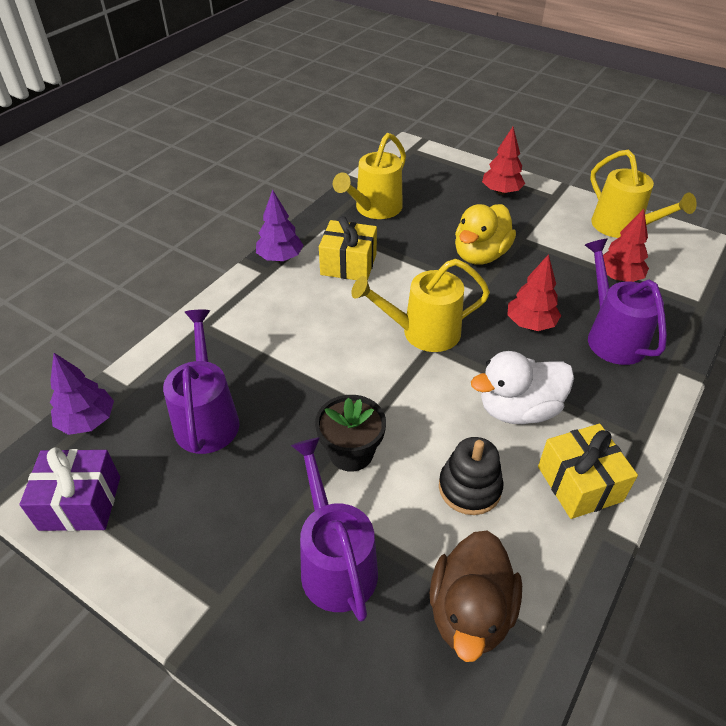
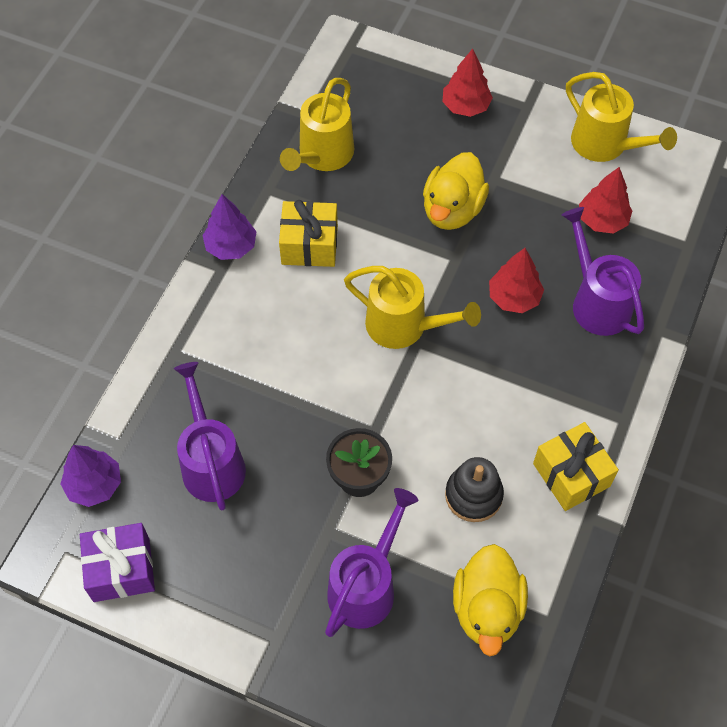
camera: 10 degrees left, 15 degrees up
purple watering can [291,437,378,622] -> purple watering can turned 60 degrees clockwise [325,488,418,637]
yellow watering can [351,259,490,352] -> yellow watering can turned 135 degrees counterclockwise [344,266,481,349]
brown duck [430,531,522,662] -> yellow duck [453,544,528,656]
white duck [471,351,574,424] -> none

